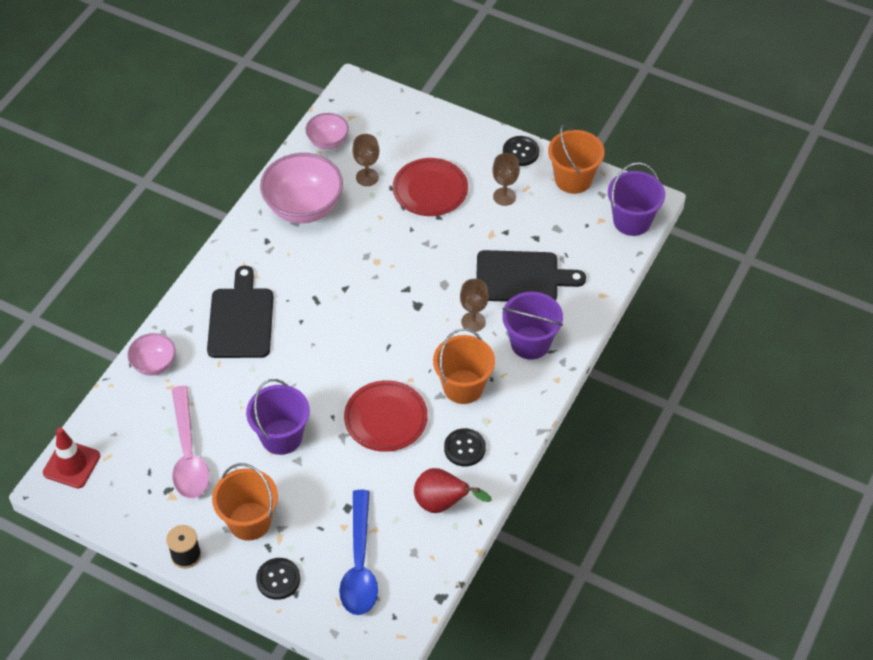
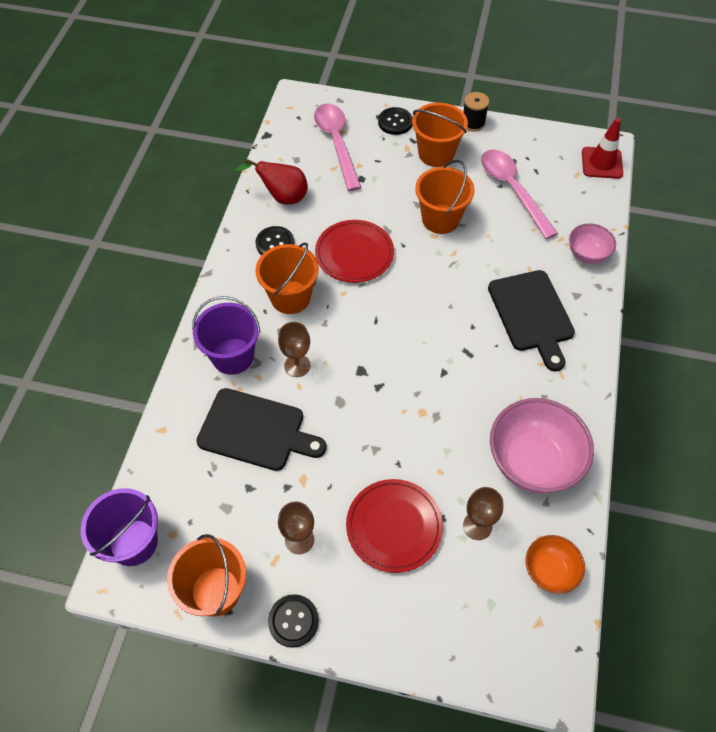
camera: 165 degrees right, 5 degrees up
purple bucket [246,379,310,455] -> orange bucket [415,160,475,234]
pink bowl [306,113,349,149] -> orange bowl [526,535,585,594]
blue spoon [339,490,378,615] -> pink spoon [314,103,361,191]
black cutting board [476,250,586,302] -> black cutting board turned 150 degrees counterclockwise [196,388,327,471]

